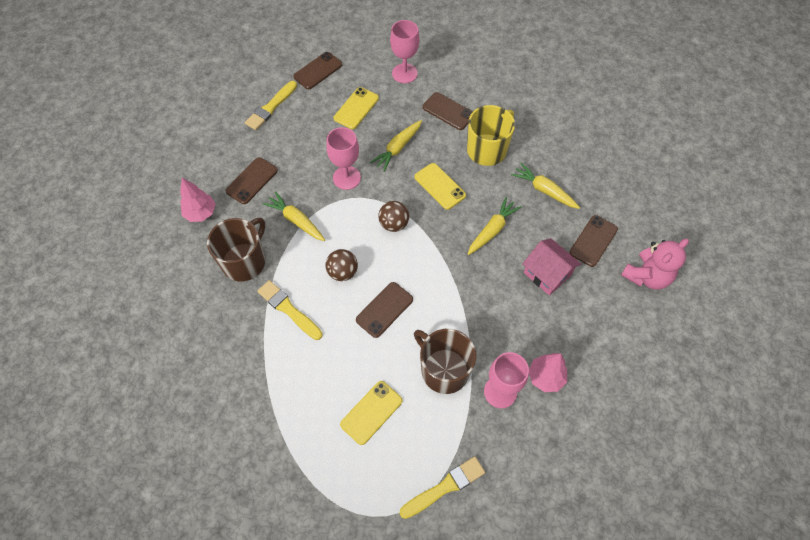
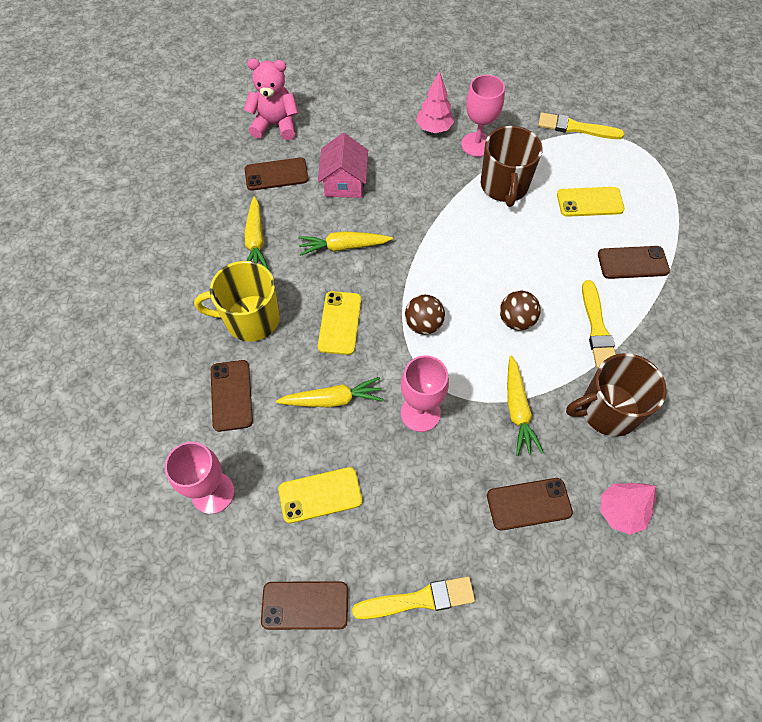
camera: 135 degrees left, 0 degrees up
brown phone [356,282,413,338] -> brown phone moved to [598,246,670,279]

